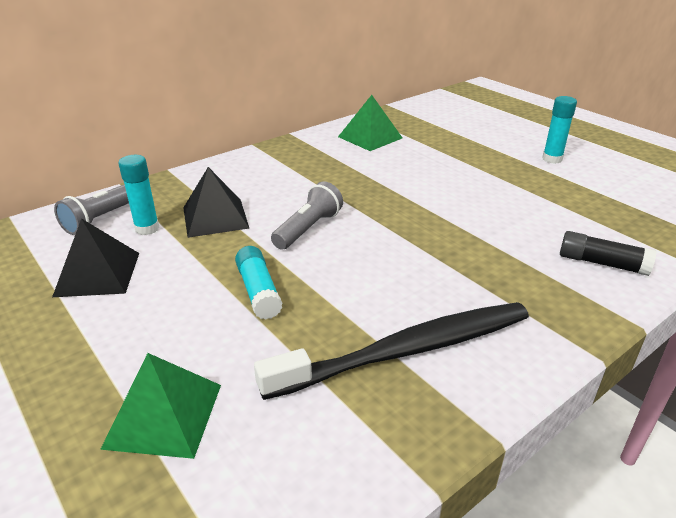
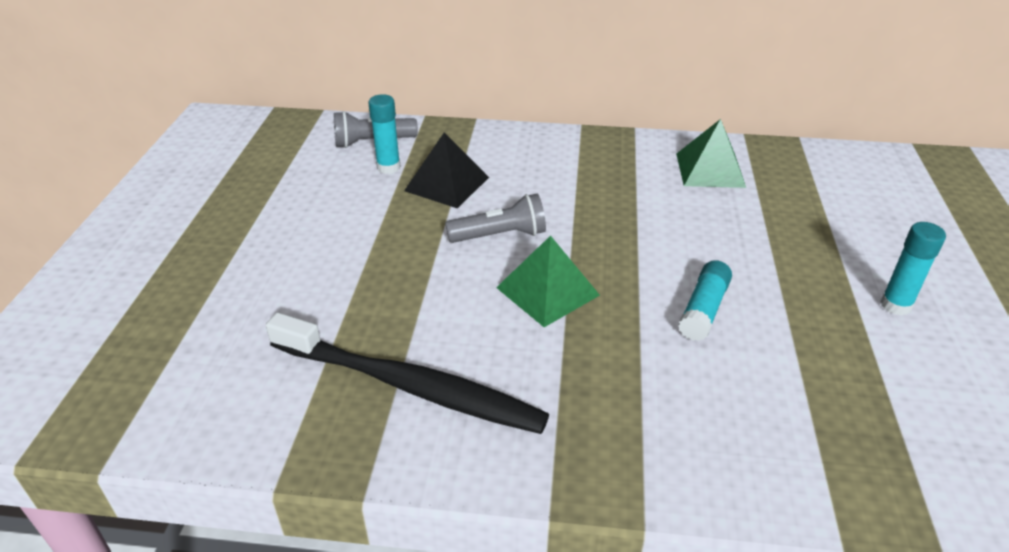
camera: 45 degrees right, 5 degrees up
black pyramid [52,219,139,297] -> none
green pyramid [100,353,221,459] -> green pyramid moved to [496,236,600,327]
turquoise glue stick [235,246,283,320] -> turquoise glue stick moved to [678,260,732,341]
black glue stick [560,231,656,276] -> none

